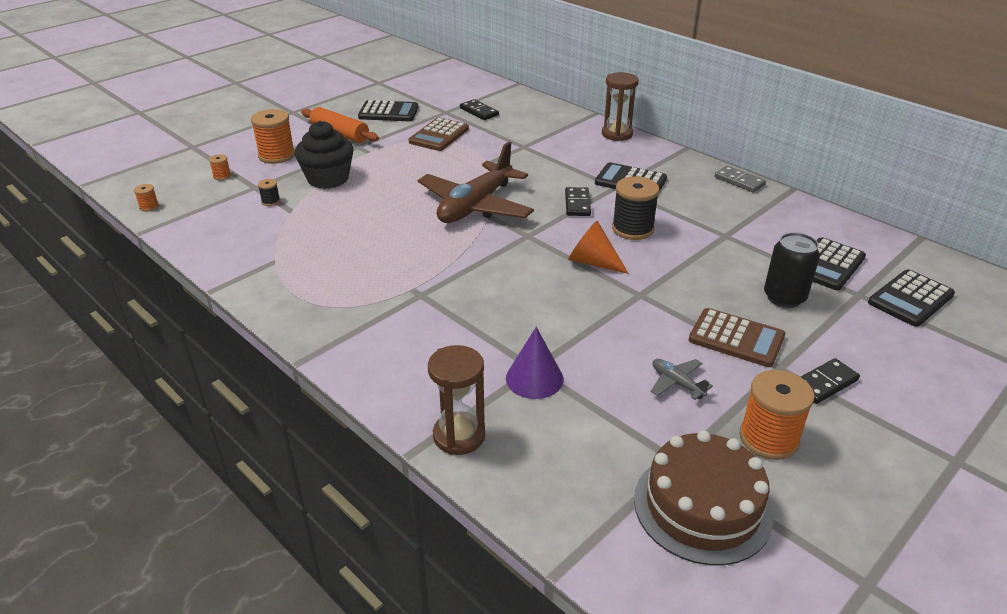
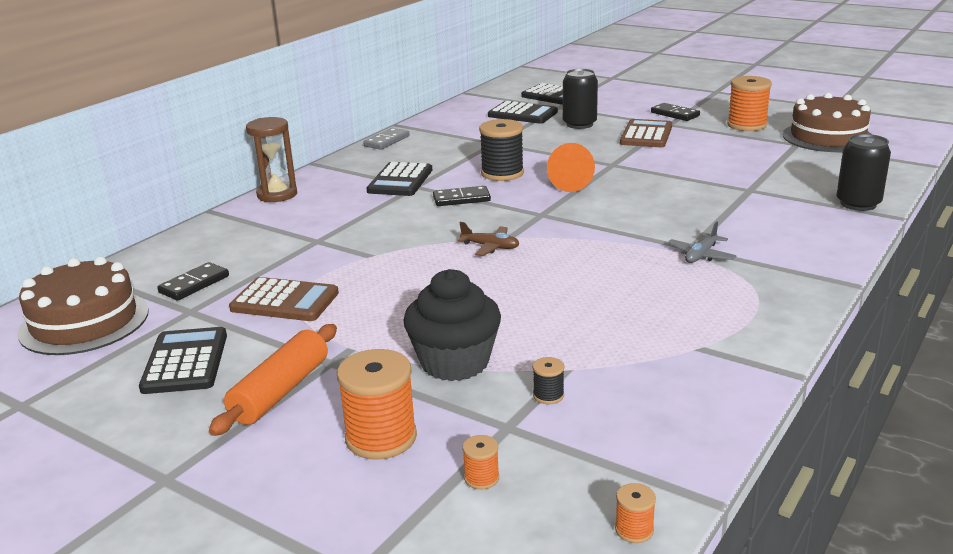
camera: 100 degrees left, 10 degrees down
brown plane [418,142,534,223] -> brown plane [458,222,519,256], size x0.41
brown hourglass [428,345,485,455] -> black can [836,134,891,211]
purple cone [506,327,564,399] -> none
grey plane [651,359,713,400] -> grey plane moved to [667,221,736,263]
none -> brown cake [18,257,149,355]

